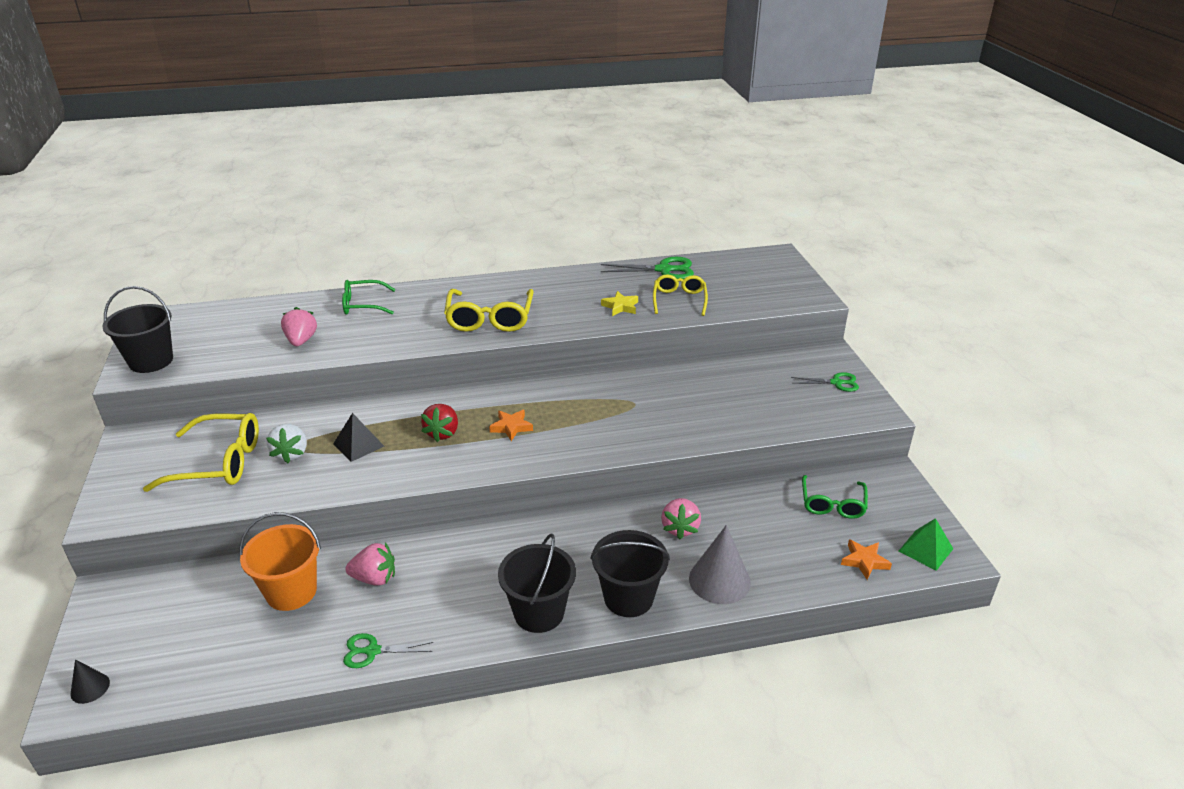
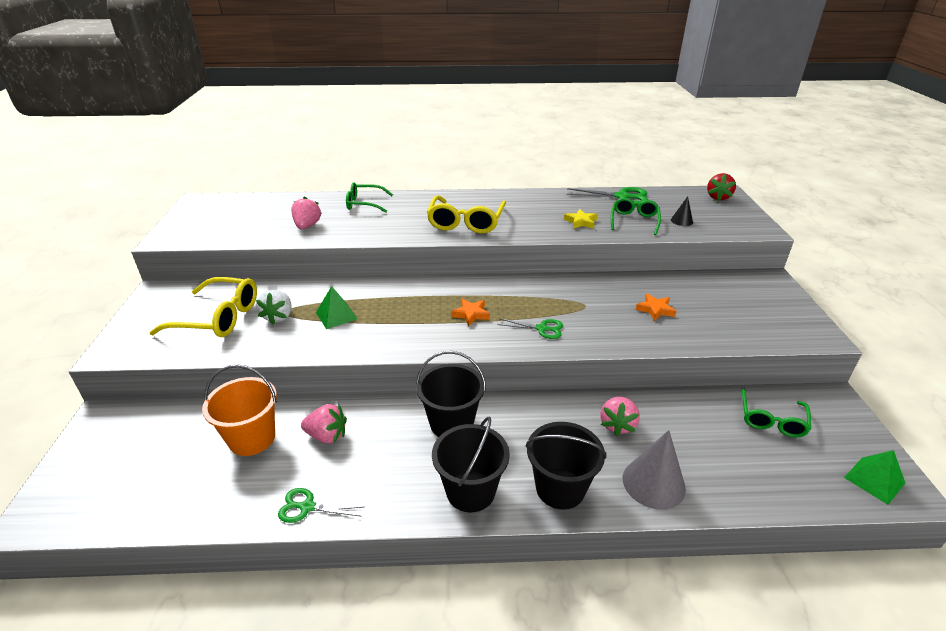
camera: 10 degrees right, 0 degrees up
black cone [71,660,110,704] -> black cone moved to [671,196,693,226]
black bucket [102,286,173,373] -> black bucket moved to [416,351,486,437]
black pyramid [333,413,384,462] -> green pyramid [316,286,358,329]
red strawberry [421,404,458,442] -> red strawberry moved to [707,173,736,201]
yellow glasses [653,274,708,316] -> green glasses [611,198,661,235]
green scissors [791,372,859,392] -> green scissors moved to [497,318,563,339]
orange star [841,539,892,580] -> orange star moved to [636,294,677,321]

